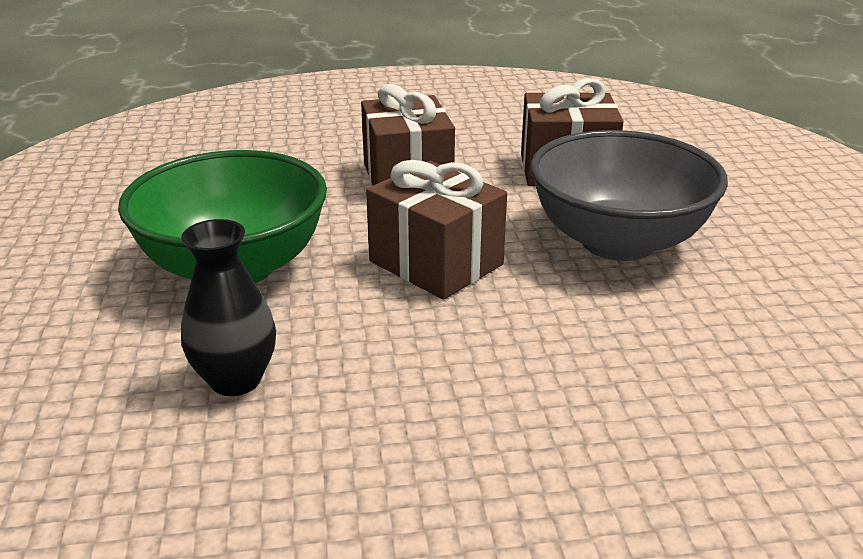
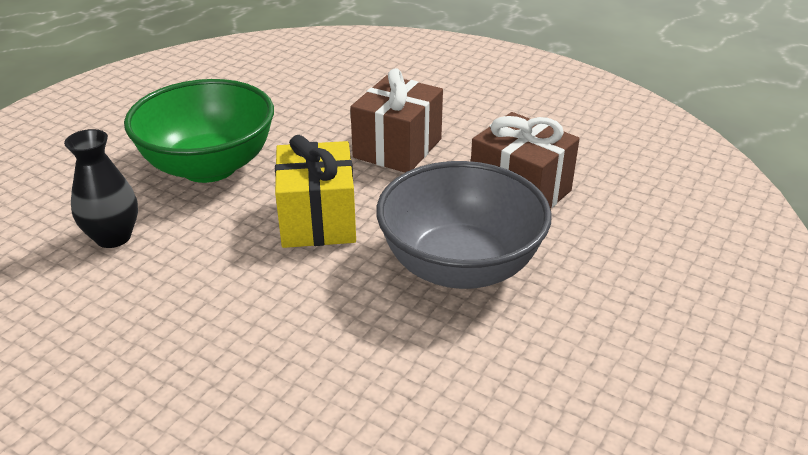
camera: 40 degrees right, 5 degrees up
brown gift [366,160,507,300] -> yellow gift [275,135,356,248]

